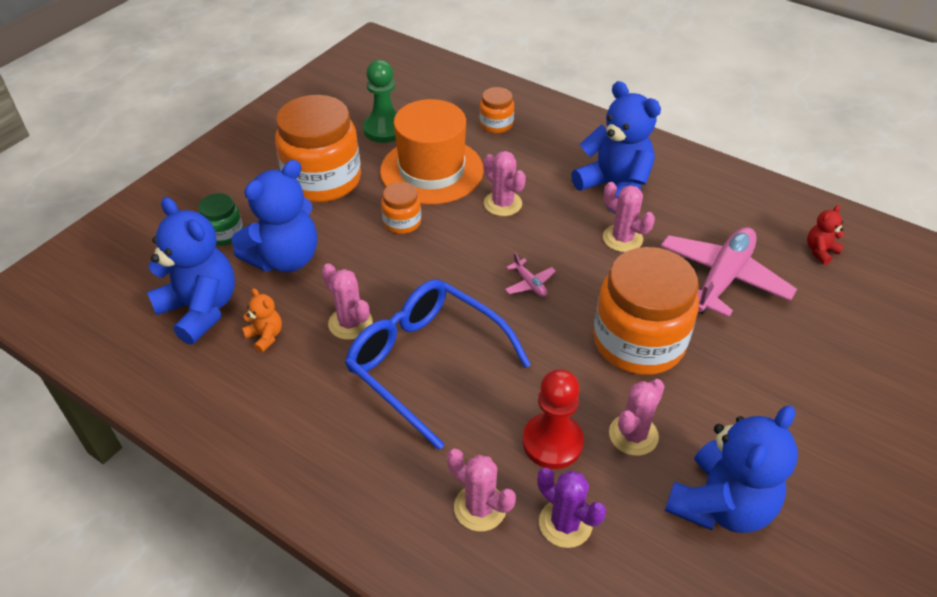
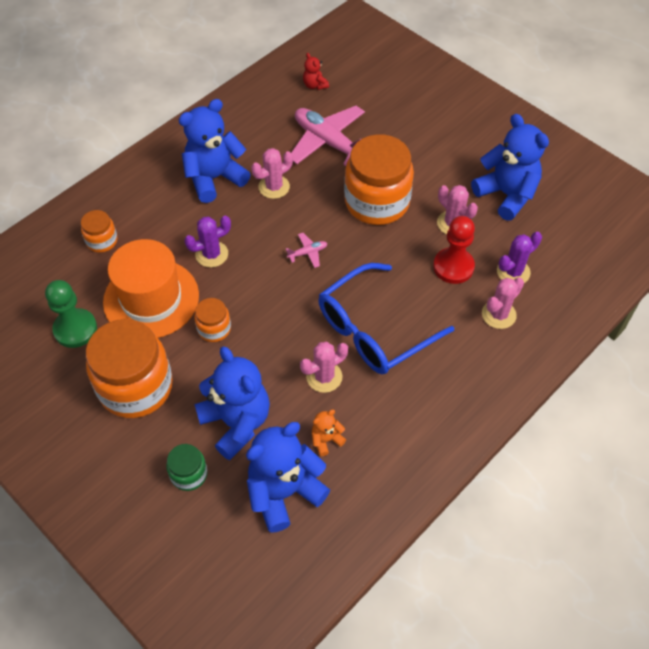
camera: 80 degrees left, 10 degrees up
pink cactus [484,151,526,216] -> purple cactus [184,216,231,267]

